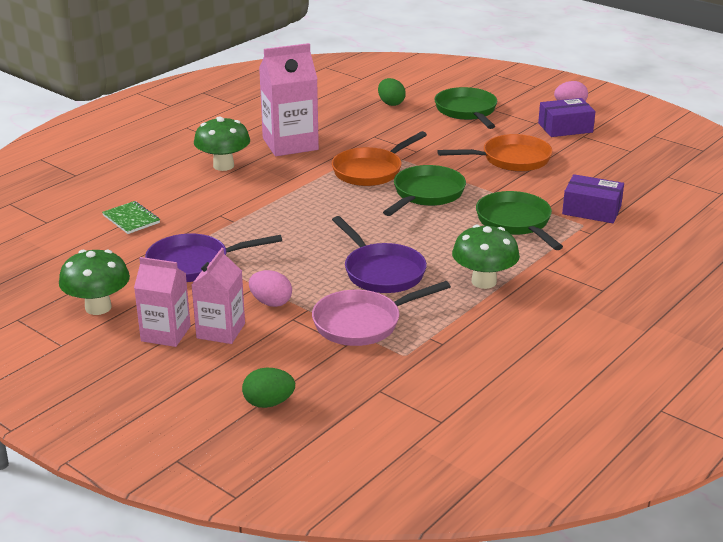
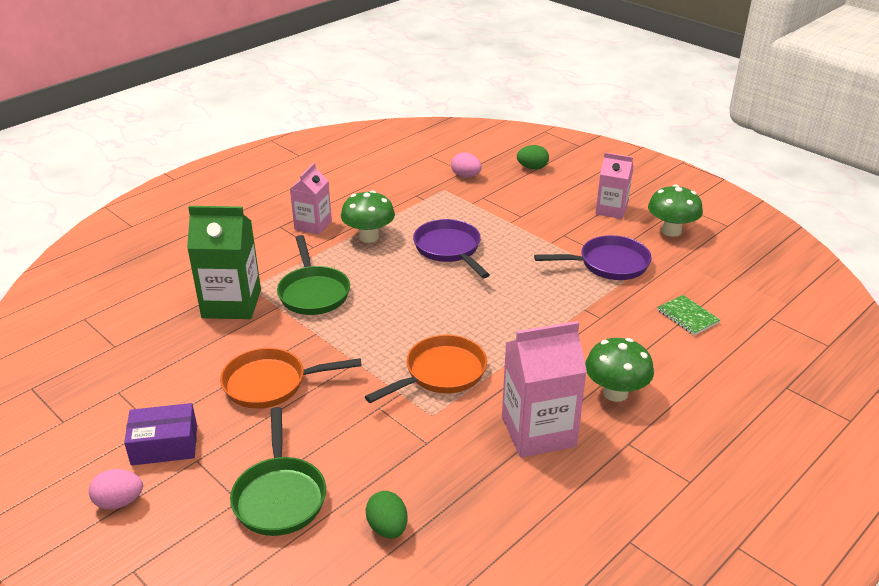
camera: 175 degrees left, 5 degrees up
pink carton [191,248,245,344] -> pink carton moved to [290,163,332,235]
pink egg [249,270,292,307] -> pink egg moved to [451,152,482,177]
pink pan [312,281,451,346] -> none
green pan [383,165,466,216] -> none
purple box [562,174,624,223] -> green carton [187,206,261,319]

